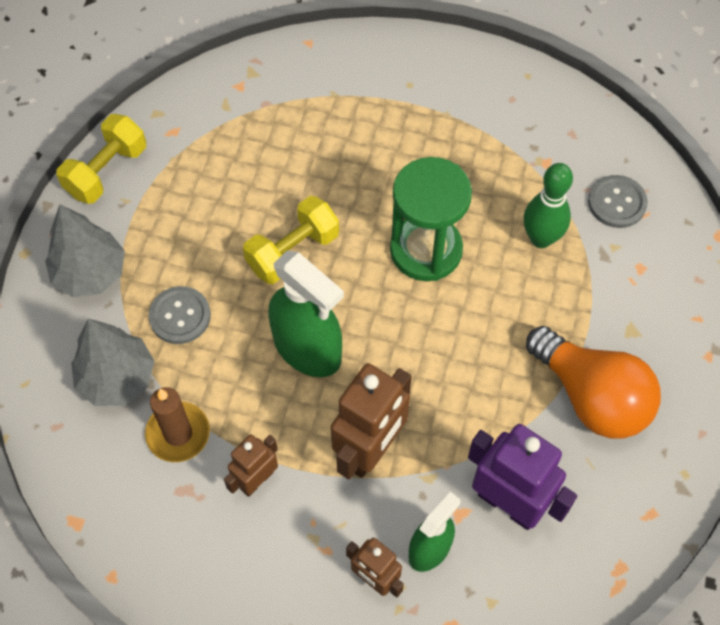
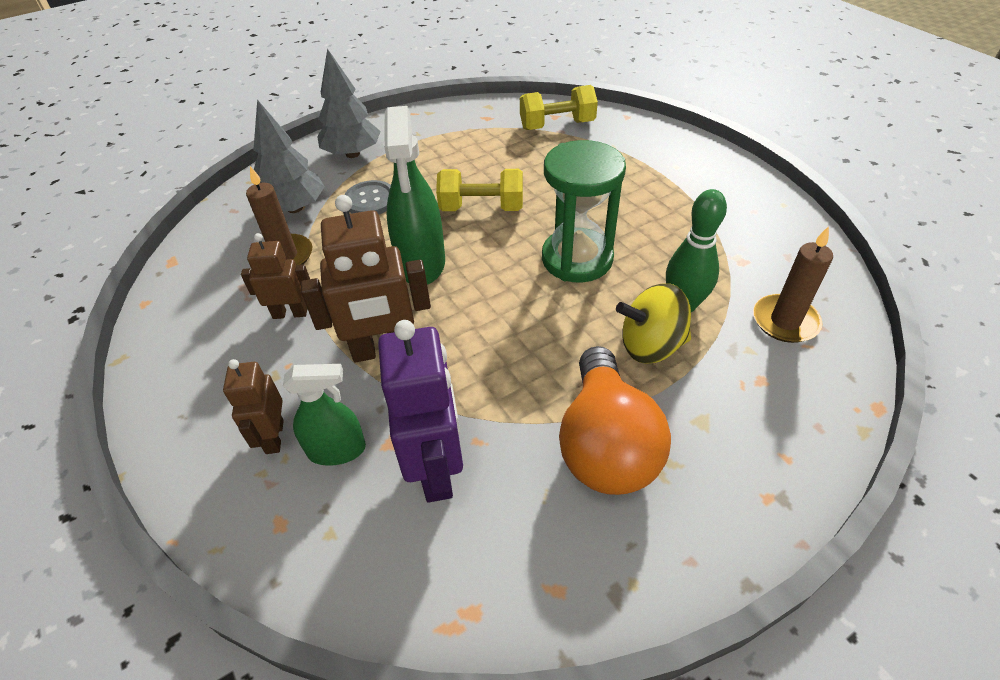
camera: 45 degrees right, 15 degrees down
yellow dumbbell [56,114,146,204] -> yellow dumbbell moved to [520,85,598,130]
grey button [588,175,648,228] -> brown candle [753,226,833,343]
none -> yellow spinning top [616,283,691,364]

